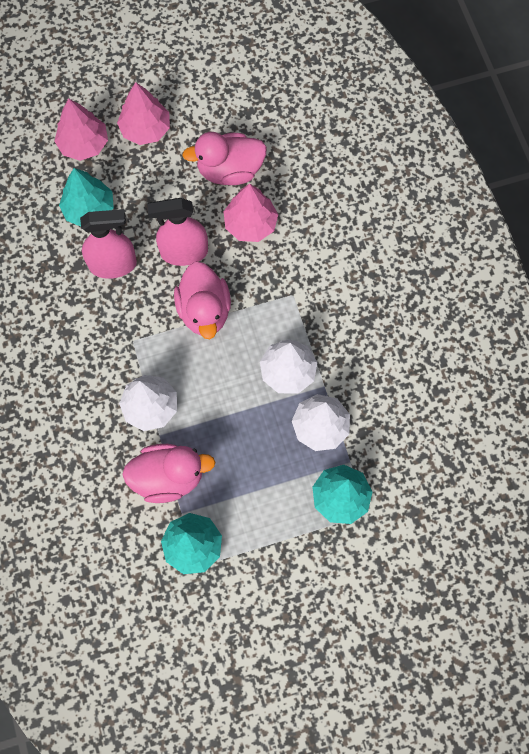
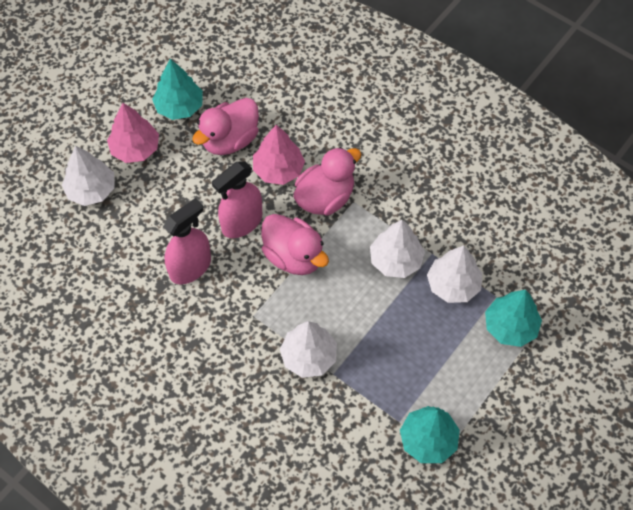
camera: 35 degrees left, 10 degrees down
pink tree [54,98,108,161] -> white tree [62,146,115,206]
turquoise tree [59,168,114,227] -> turquoise tree moved to [152,59,203,120]
pink duck [122,444,215,503] -> pink duck moved to [294,147,361,215]

